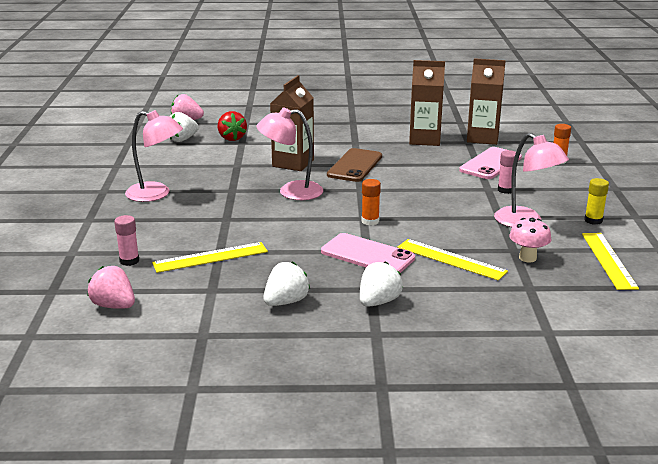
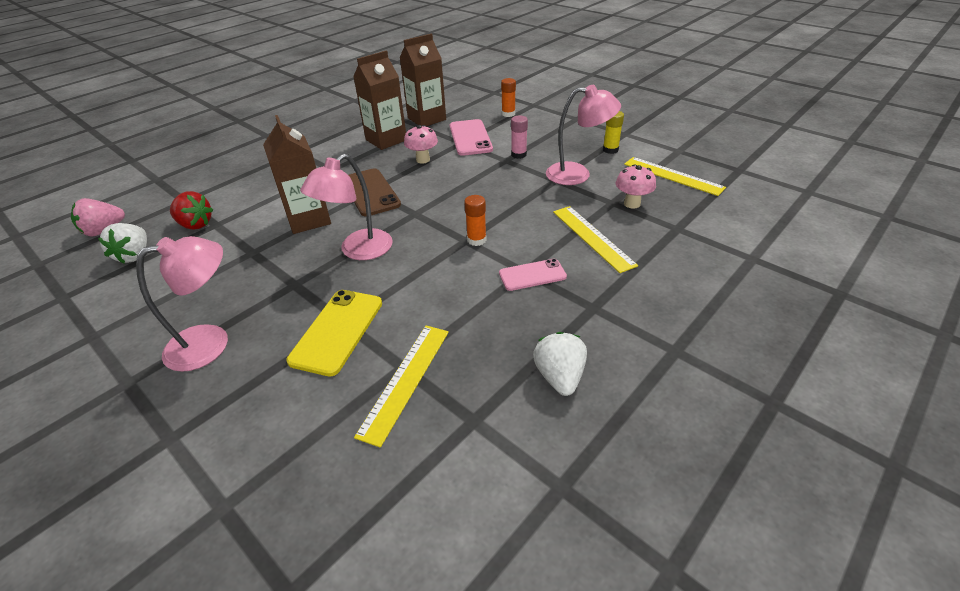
camera: 45 degrees left, 15 degrees up
pink strawberry [87,266,135,309] -> none
pink glue stick [114,215,139,266] -> none
pink phone [321,233,415,273] -> pink phone [499,259,567,291], size x0.64
white strawberry [360,261,403,307] -> none
yellow ruler [398,239,508,281] -> yellow ruler turned 75 degrees clockwise [553,206,638,273]
none -> yellow phone [286,290,382,377]
none -> pink mushroom [404,125,438,164]

